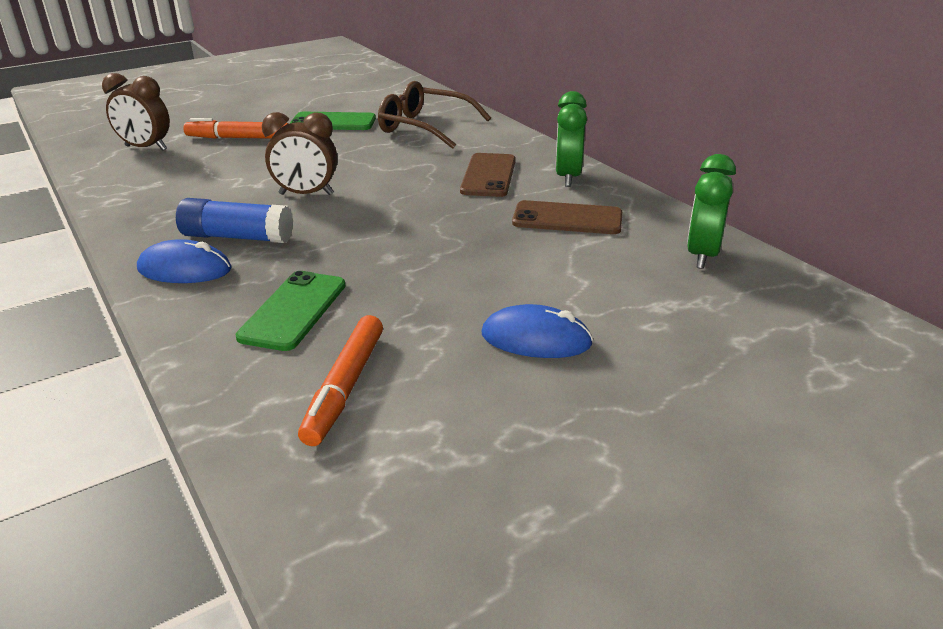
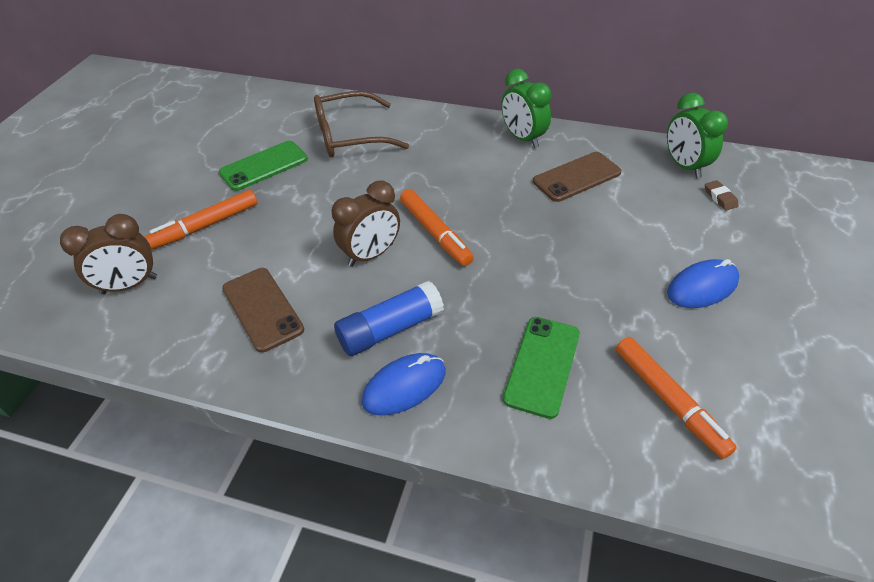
camera: 40 degrees left, 15 degrees up
green phone [235,271,346,351] -> green phone turned 45 degrees clockwise [503,317,580,419]
brown phone [460,153,516,197] -> brown phone moved to [222,268,304,353]
none -> orange marker [400,189,474,266]
none -> brown eraser [705,180,739,211]

